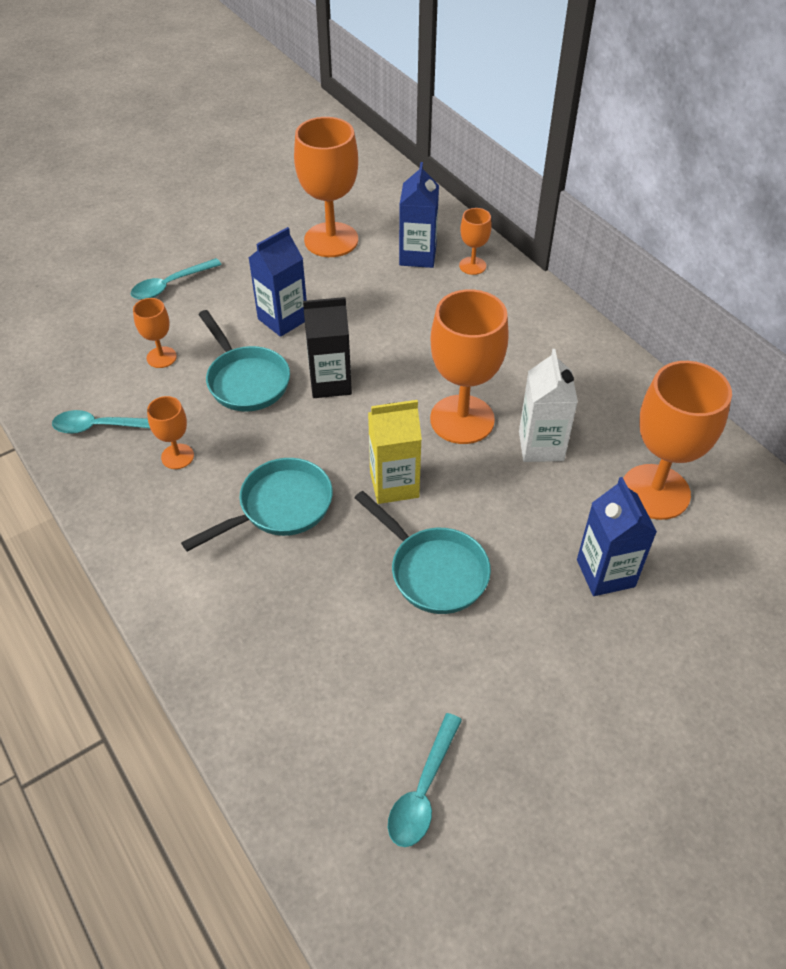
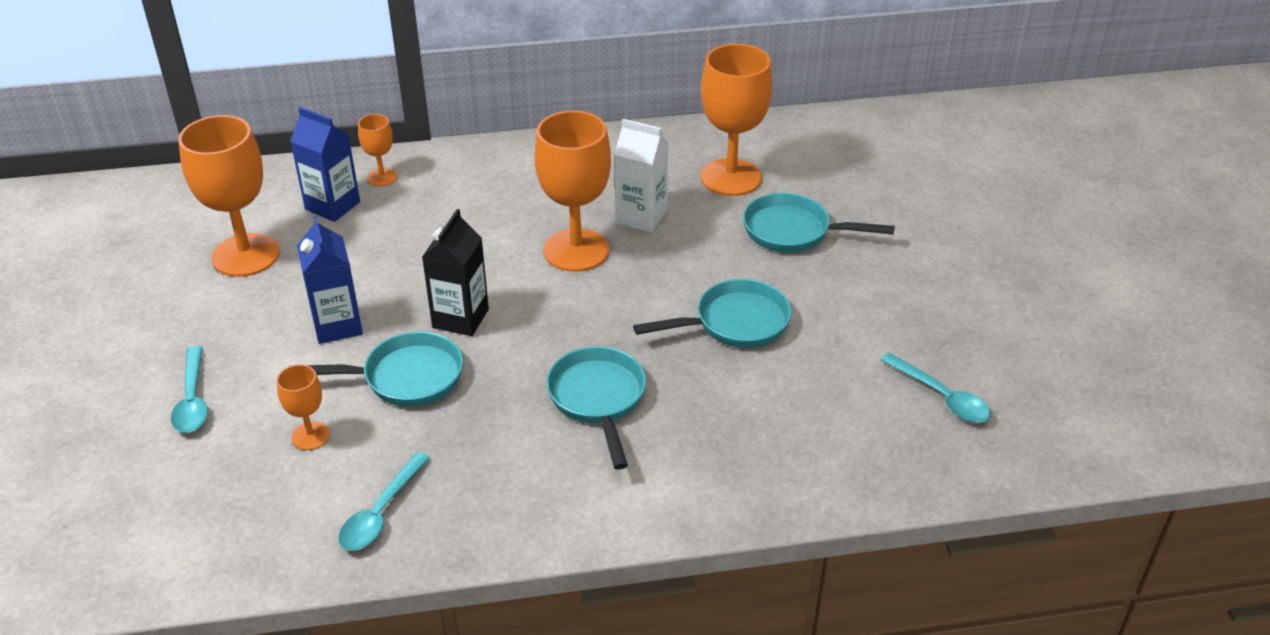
camera: 65 degrees left, 10 degrees down
orange goblet [147,396,194,469] -> none
yellow carton [368,400,422,504] -> none
blue carton [577,477,657,596] -> turquoise pan [743,193,895,253]

